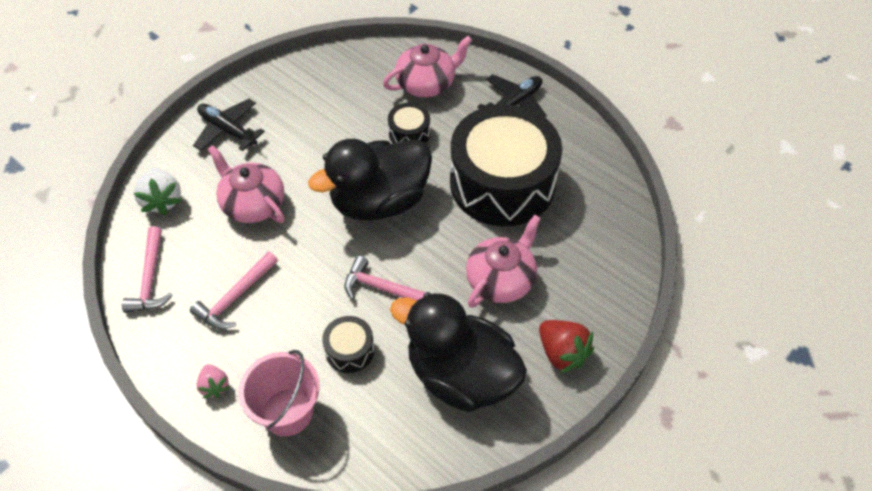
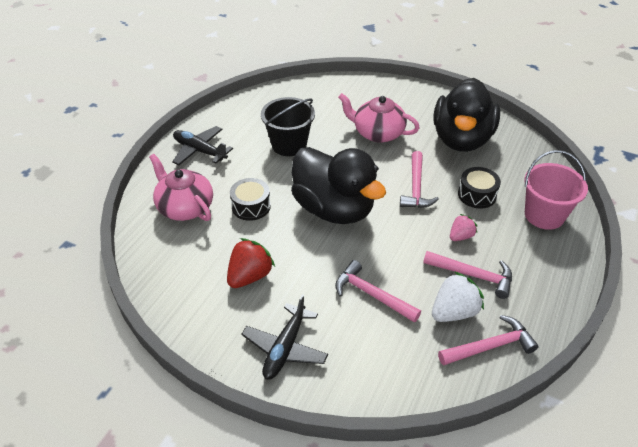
camera: 105 degrees left, 10 degrees down
white strawberry [134,168,182,215] -> white strawberry moved to [432,271,484,322]
pink strawberry [197,364,230,398] -> pink strawberry moved to [450,214,477,241]
pink teapot [208,145,285,223] -> pink hammer [335,260,421,323]
black drum [450,105,562,226] -> black bucket [261,97,315,156]
red strawberry [539,320,594,373] -> red strawberry moved to [227,238,275,288]

